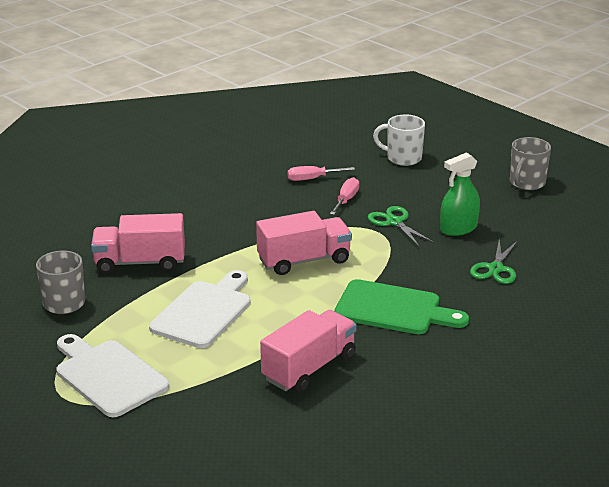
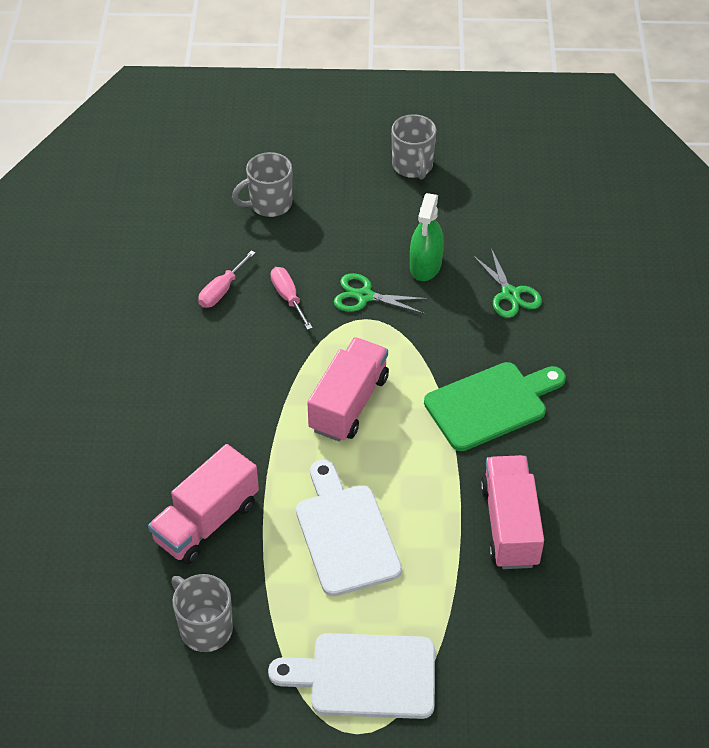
camera: 45 degrees left, 20 degrees up
white mug [373,115,425,166] -> grey mug [232,152,292,217]

